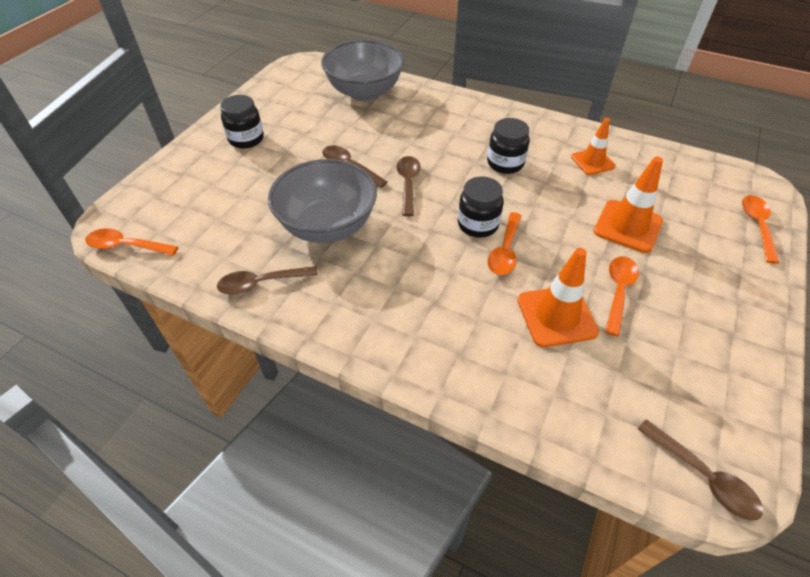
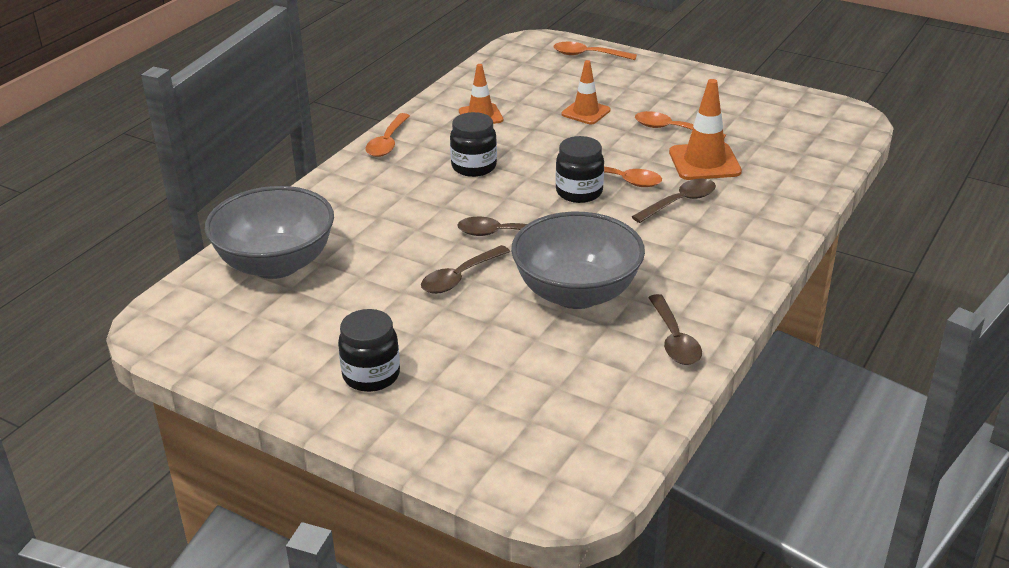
camera: 85 degrees left, 15 degrees down
orange spoon [85,228,178,256] -> orange spoon moved to [366,113,410,157]
orange traffic cone [594,157,663,253] -> orange traffic cone [562,60,610,124], size x0.67
brown spoon [638,419,763,521] -> brown spoon moved to [632,179,716,223]

